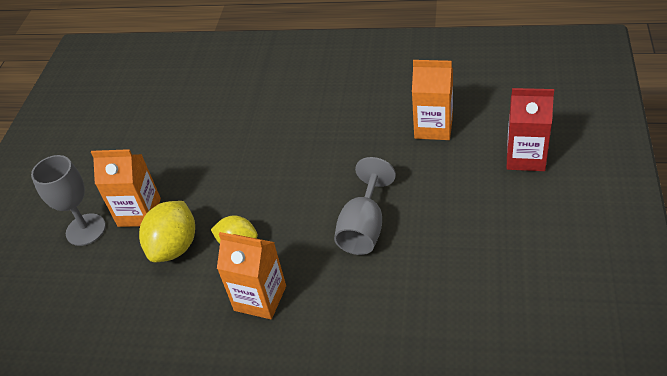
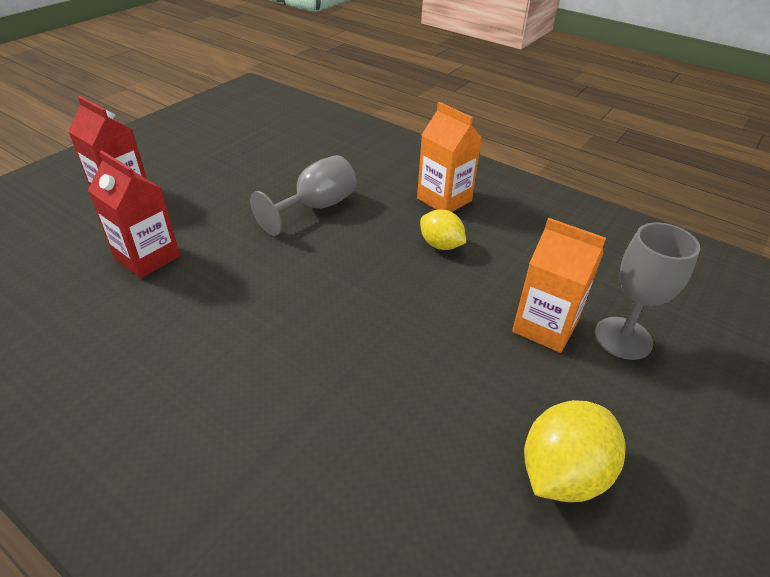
camera: 160 degrees left, 5 degrees down
yellow lemon [139,201,195,262] -> yellow lemon moved to [524,400,625,502]
orange carton [412,60,453,140] -> red carton [88,151,180,278]

